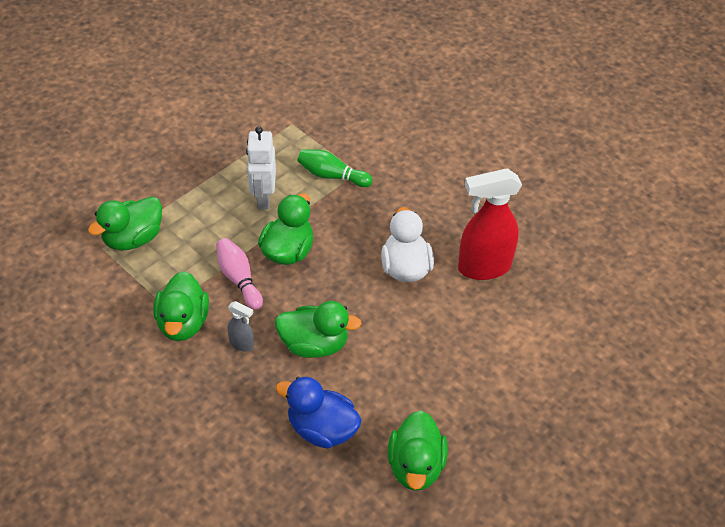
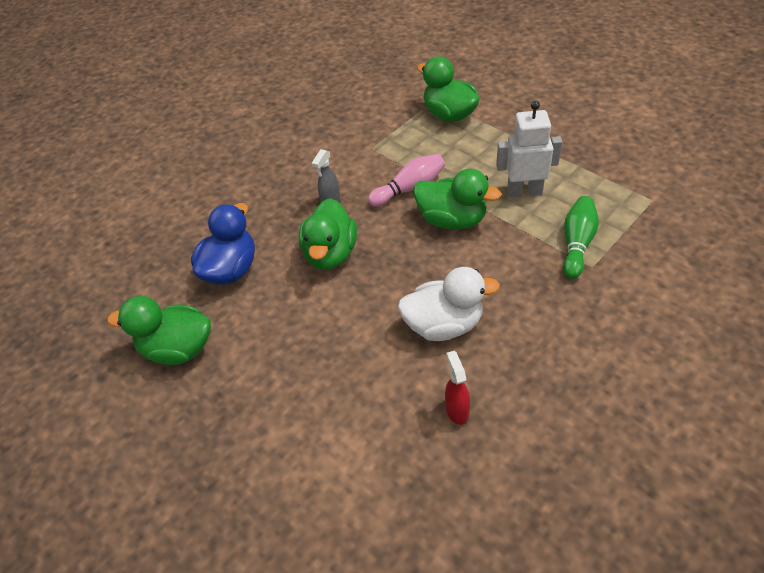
camera: 95 degrees right, 0 degrees up
green duck [153,271,209,341] -> none
red spray bottle [458,168,522,280] -> red spray bottle [445,351,470,425], size x0.46

